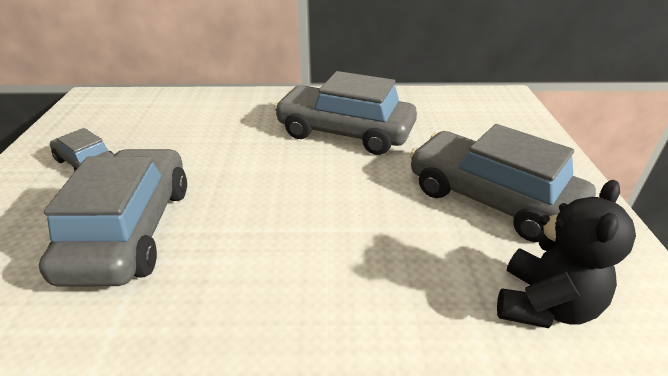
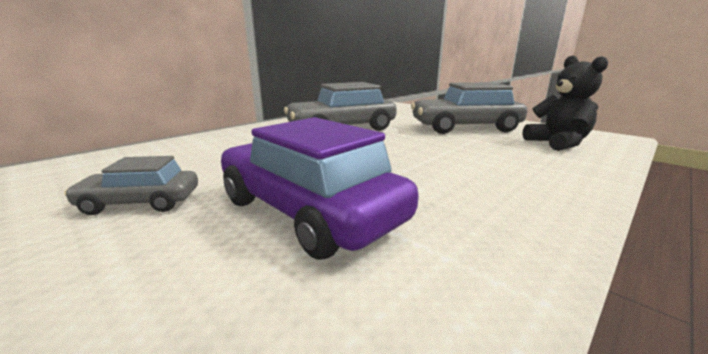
camera: 45 degrees left, 15 degrees down
grey car [39,149,187,287] -> purple car [221,117,419,260]

